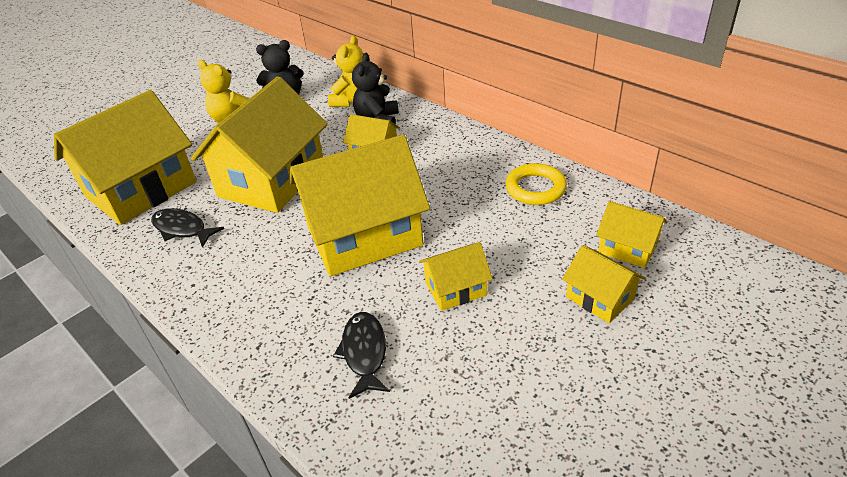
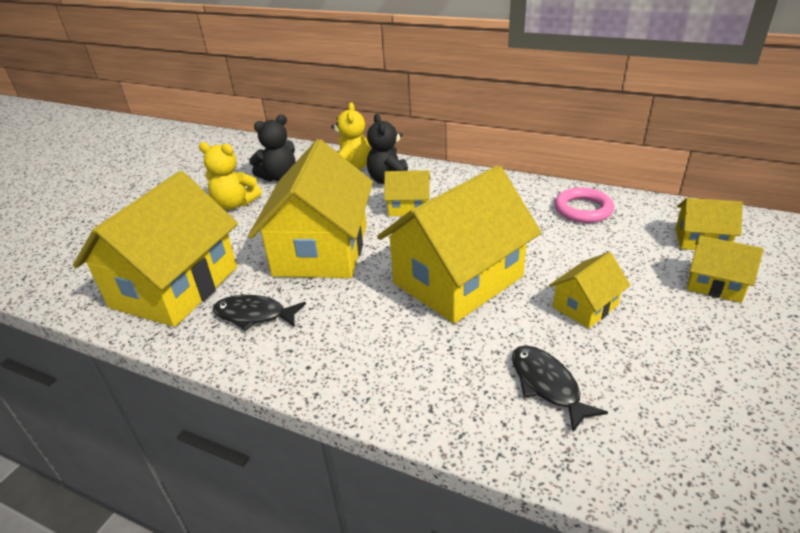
camera: 20 degrees left, 5 degrees down
yellow ring [505,163,567,205] -> pink ring [554,188,614,223]

